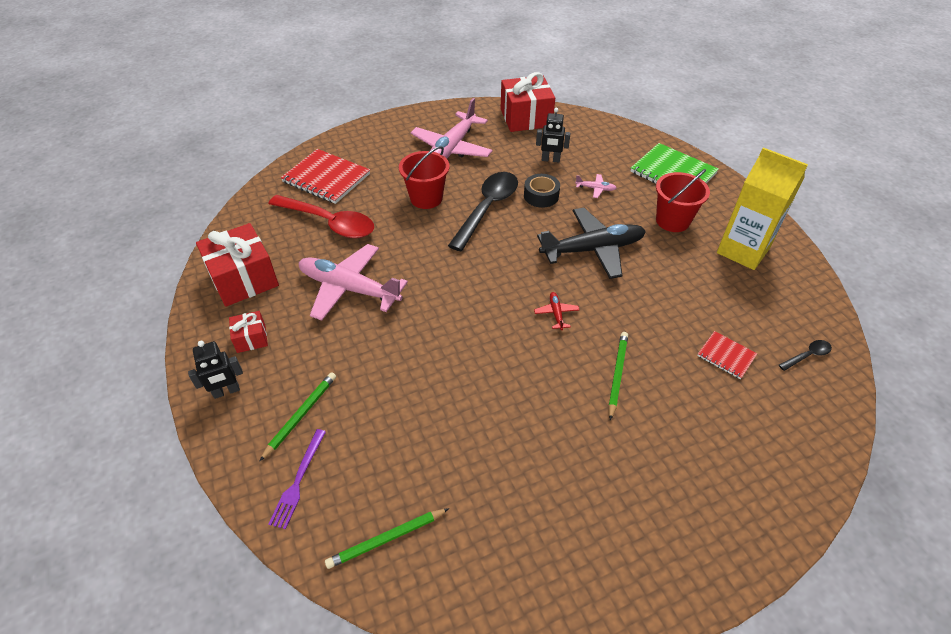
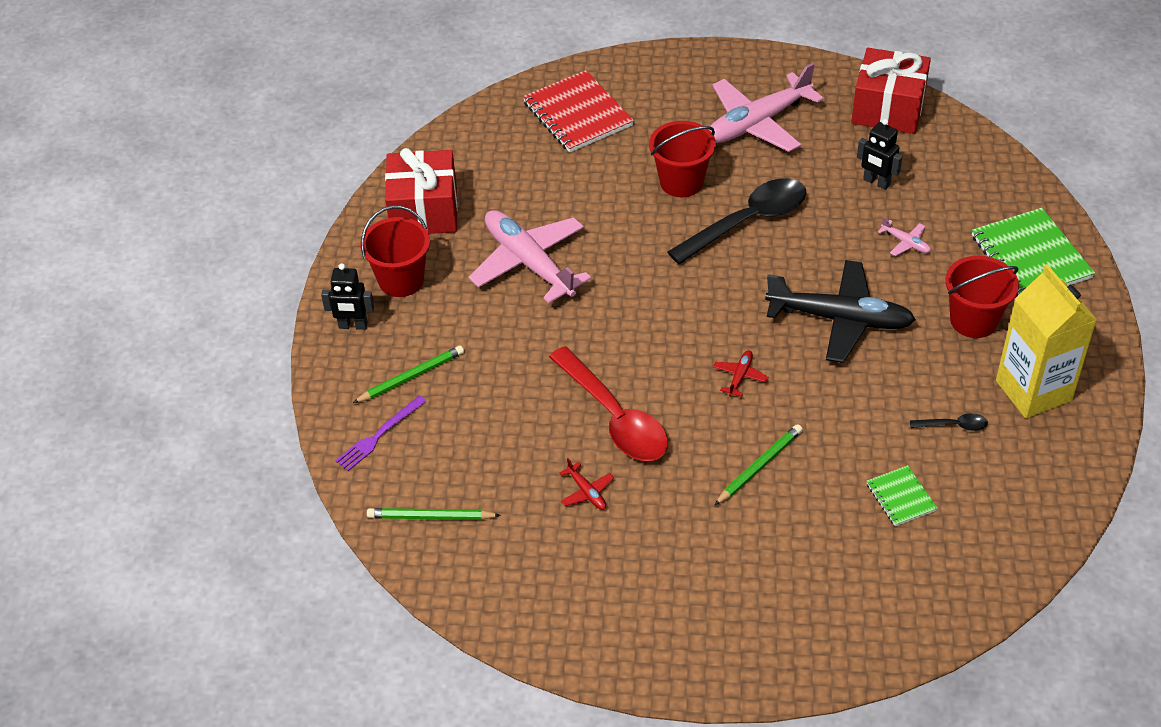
camera: 30 degrees right, 0 degrees up
red gift [229,311,268,353] -> red bucket [360,206,430,297]
red spoon [269,195,374,238] -> red spoon moved to [549,346,668,461]
black tape [524,174,560,208] -> none
red notebook [697,331,757,379] -> green notebook [867,465,938,526]
black spoon [779,340,832,371] -> black spoon moved to [910,413,988,431]
none -> red plane [560,458,614,510]

